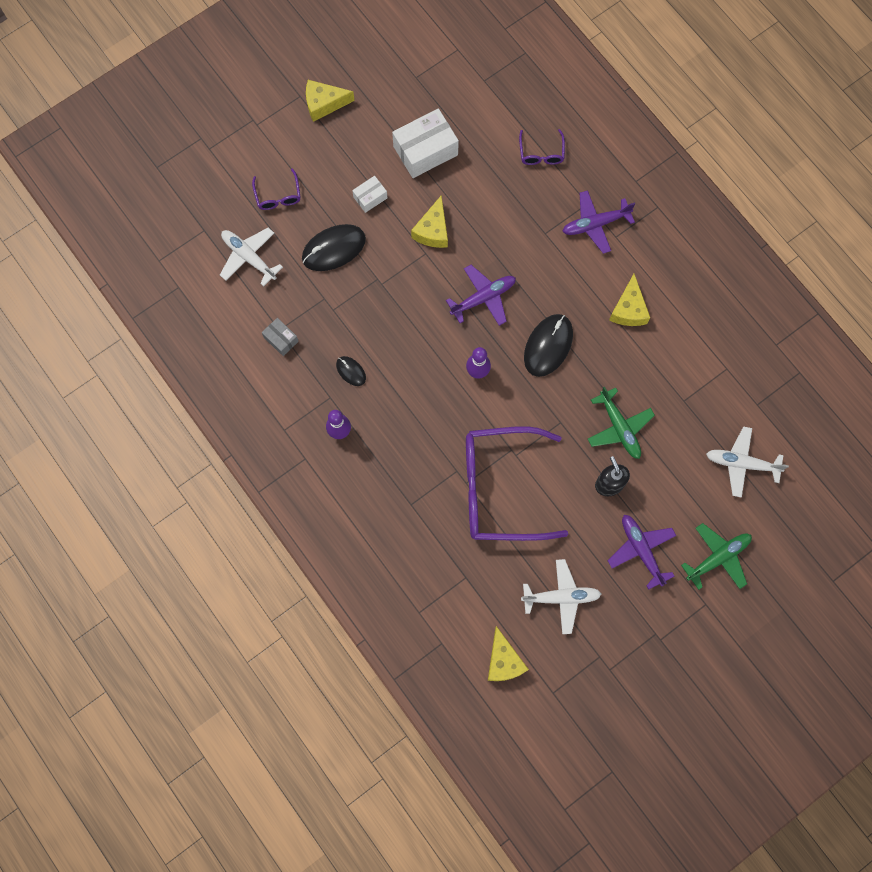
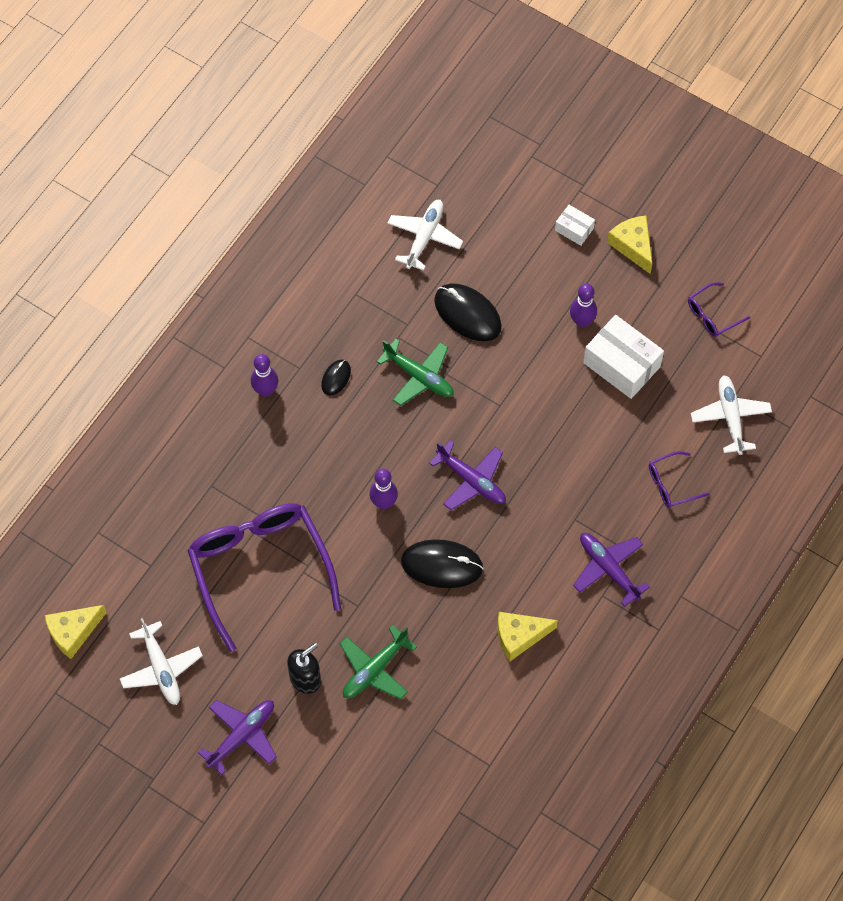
camera: 70 degrees right, 10 degrees down
purple glasses [252,168,301,210] -> purple glasses moved to [688,282,750,337]
grey box [262,318,299,356] -> none
white box [352,176,387,213] -> white box moved to [555,205,595,246]
yellow cheese [411,195,448,248] -> none
green plane [681,523,752,590] -> green plane moved to [377,339,454,406]
white plane [706,426,789,498] -> white plane moved to [691,375,772,455]
none -> purple bowling pin [570,284,597,327]

